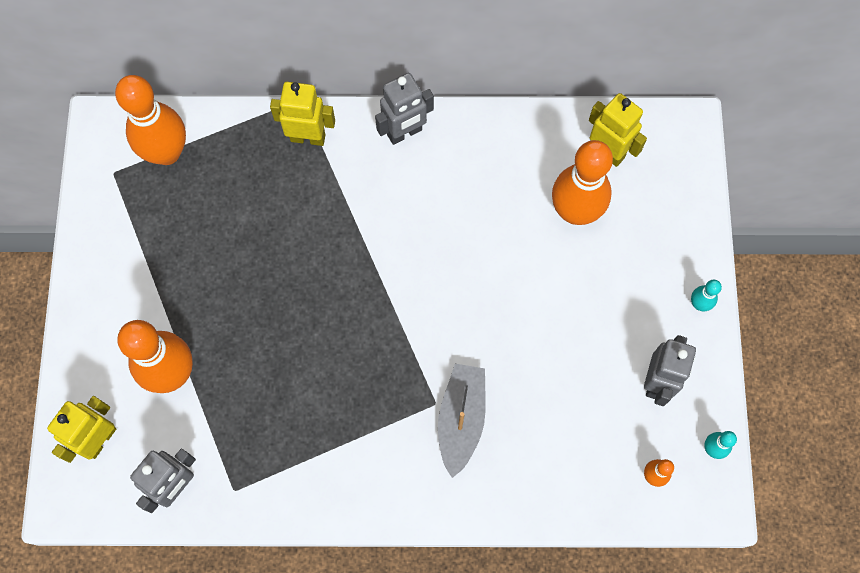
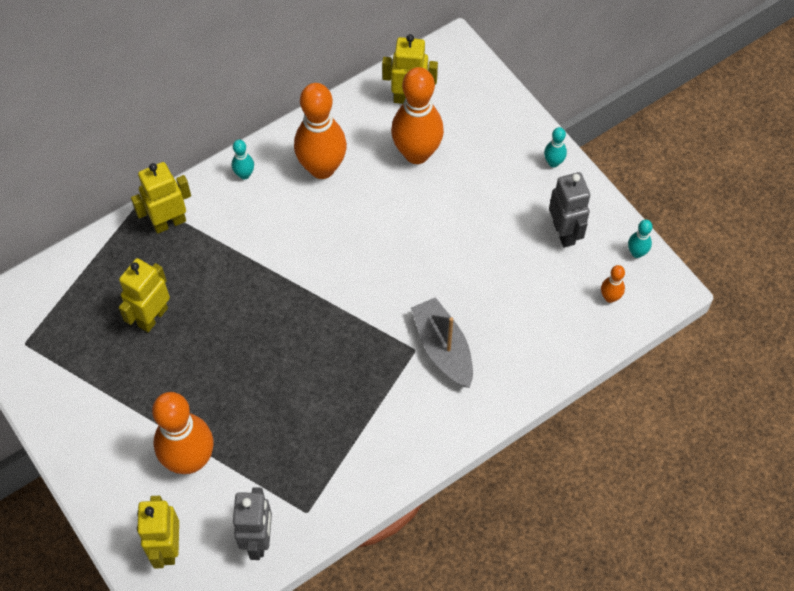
camera: 35 degrees left, 10 degrees down
orange bowling pin [115,75,186,165] -> orange bowling pin moved to [294,83,347,179]
grey robot [375,73,434,145] -> turquoise bowling pin [232,140,254,179]
none -> yellow robot [119,258,170,332]

